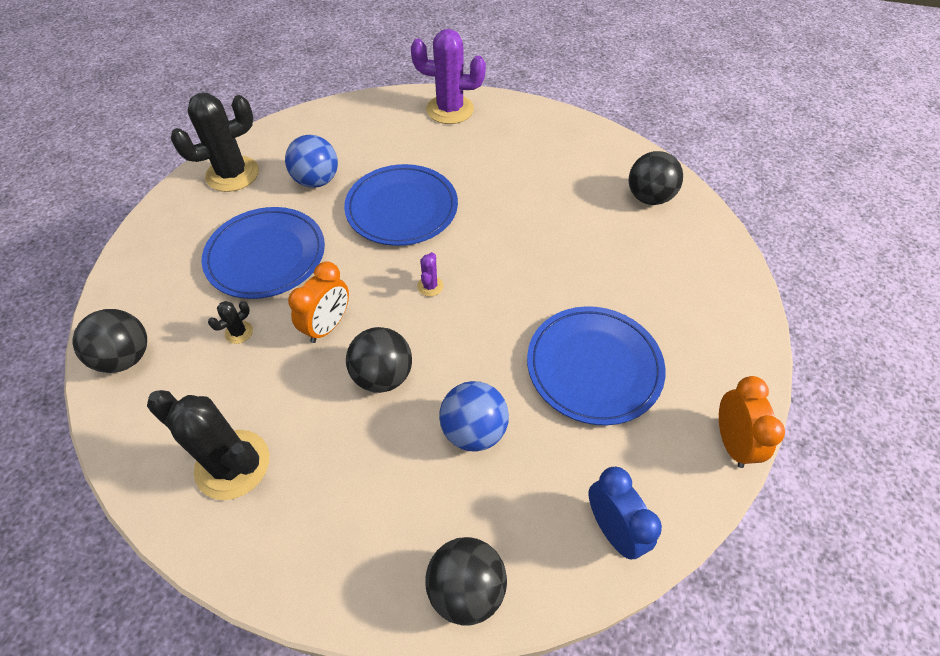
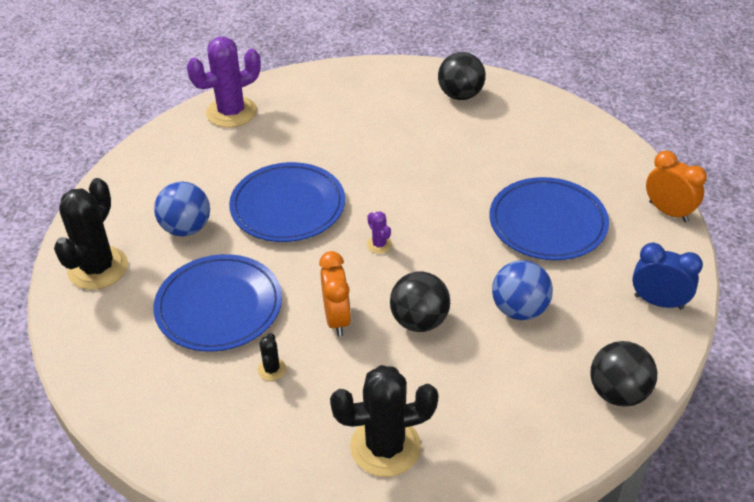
camera: 40 degrees left, 10 degrees down
black ball [72,309,147,373] -> none

